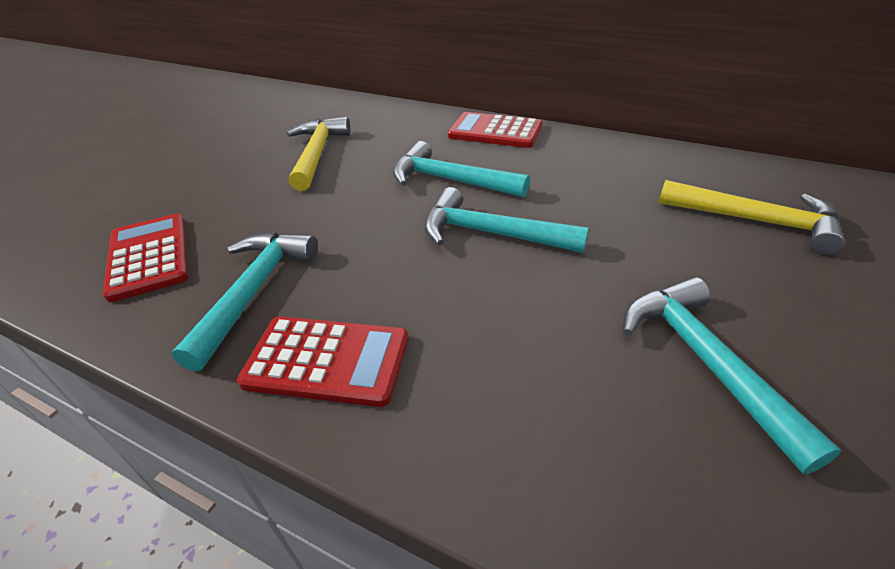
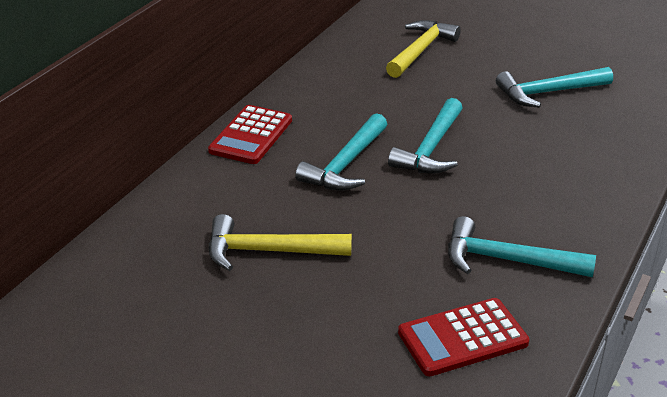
camera: 90 degrees left, 5 degrees down
red calculator [237,316,409,407] -> none

